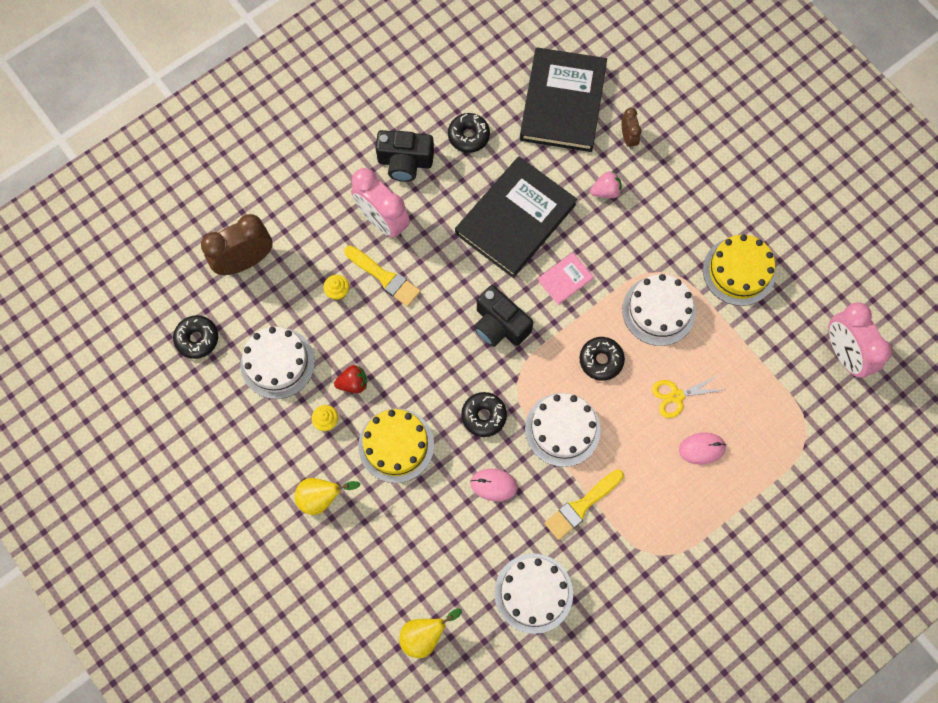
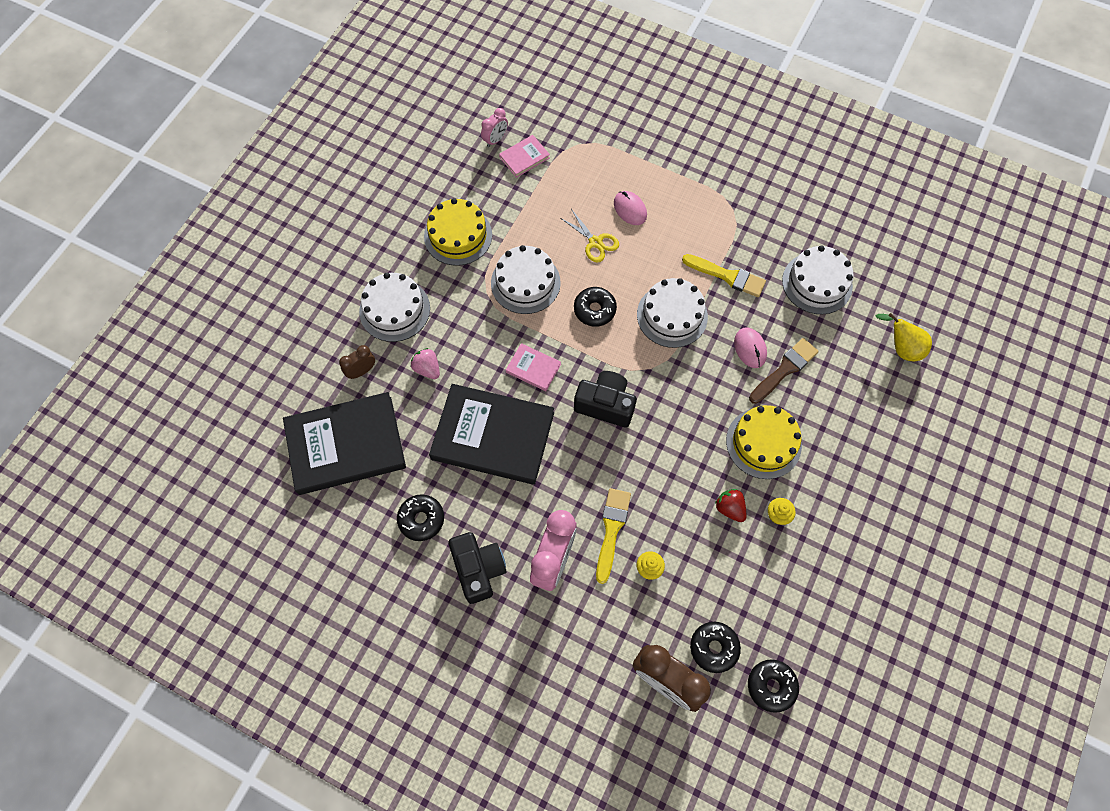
camera: 115 degrees left, 5 degrees down
white cake [241,326,315,399] -> white cake moved to [359,273,430,342]
yellow pear [295,478,360,515] -> none
black donut [461,392,507,437] -> black donut moved to [690,622,741,673]
black camera [474,285,533,347] -> black camera turned 90 degrees counterclockwise [574,371,637,428]
pink clock [828,302,892,378] -> pink clock [481,108,508,147], size x0.52
none -> pink book [499,135,550,178]
none -> brown brush [749,338,819,404]

